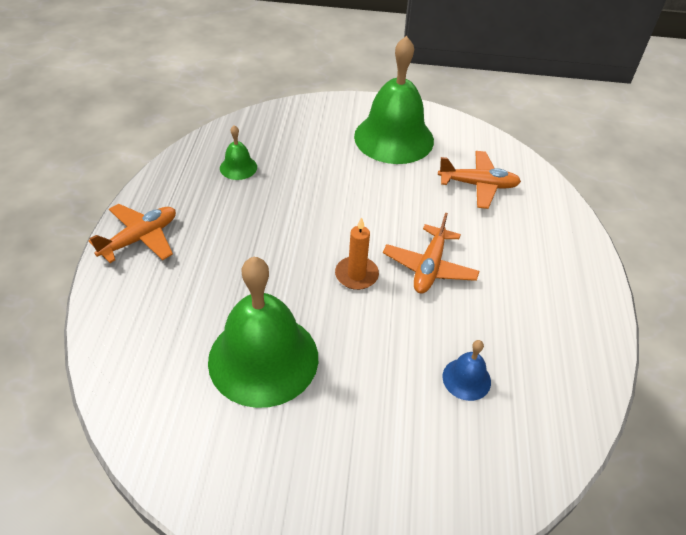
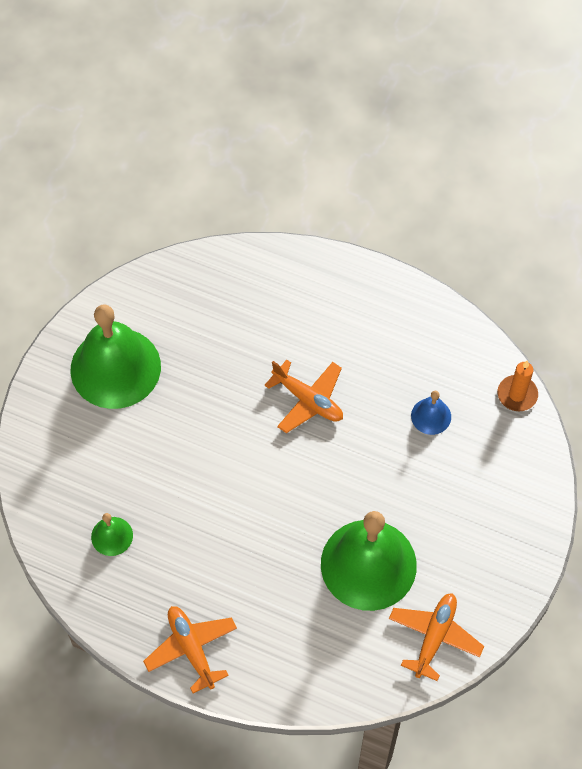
camera: 70 degrees left, 15 degrees up
orange candle [335,217,379,290] -> orange candle moved to [497,360,538,411]
orange plane [438,151,521,209] -> orange plane moved to [389,593,484,681]

